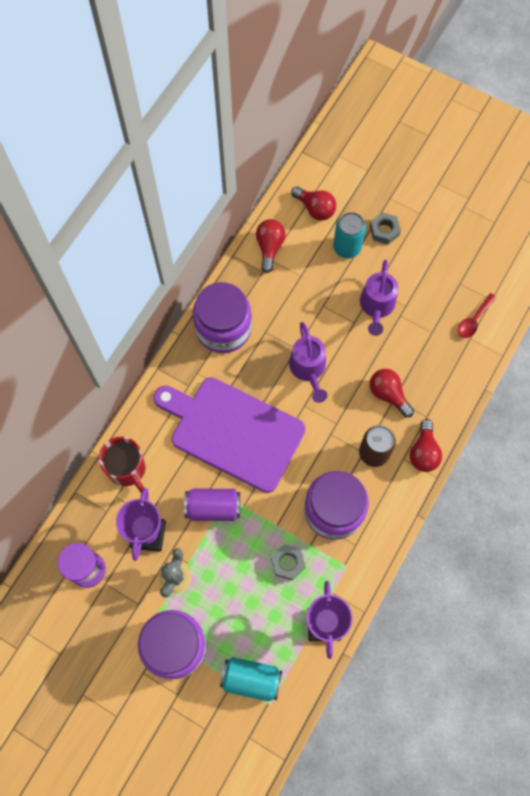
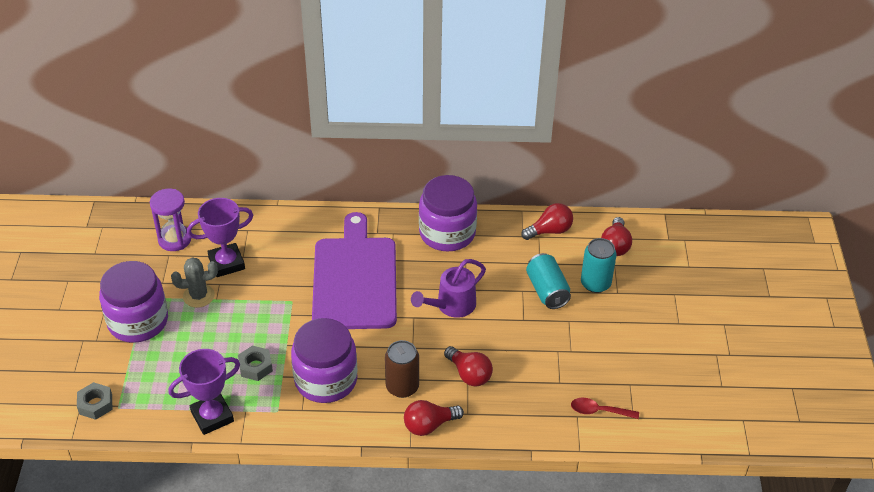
camera: 60 degrees right, 25 degrees down
red mug [99,437,146,493] -> none
purple can [184,489,240,521] -> none
turquoise can [220,657,282,701] -> turquoise can moved to [526,253,571,309]
purple watering can [360,260,398,336] -> none
grey nut [370,212,401,245] -> grey nut moved to [77,382,112,420]
red light bulb [370,369,414,417] -> red light bulb turned 120 degrees clockwise [444,346,493,386]

